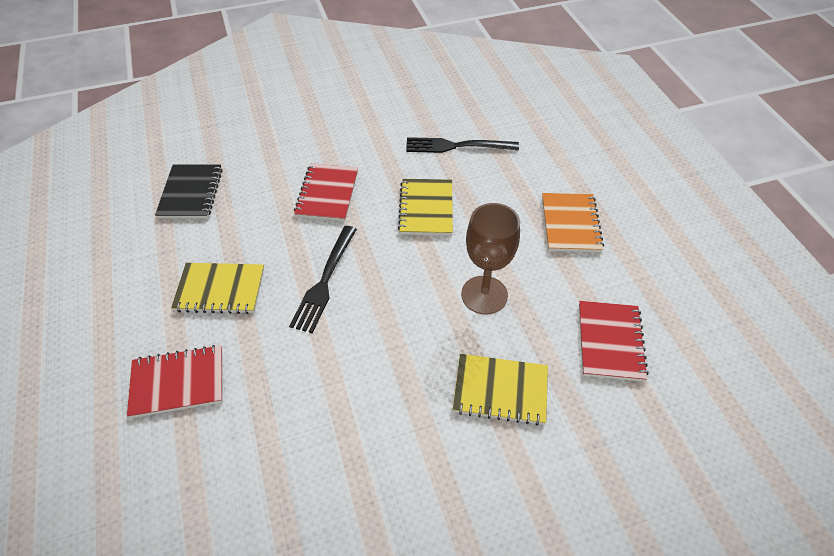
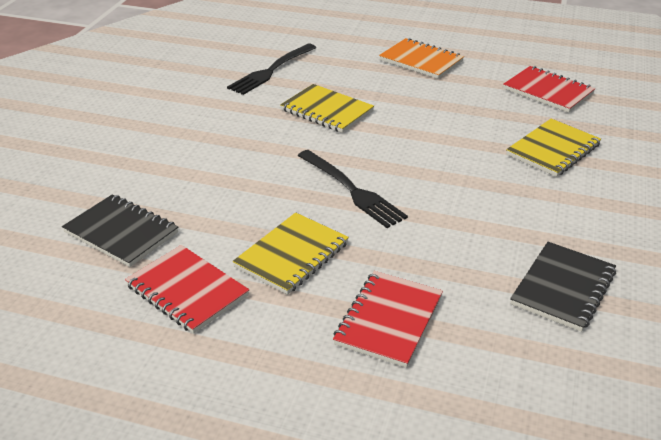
camera: 55 degrees left, 15 degrees down
red notebook [294,164,358,221] -> red notebook moved to [125,245,249,334]
brown goblet [461,203,520,315] -> none
none -> black notebook [510,242,616,332]

